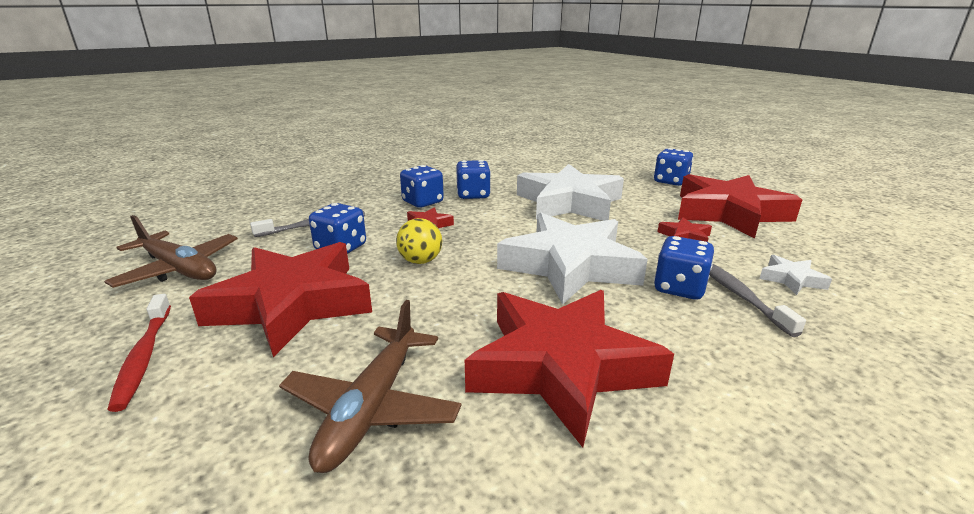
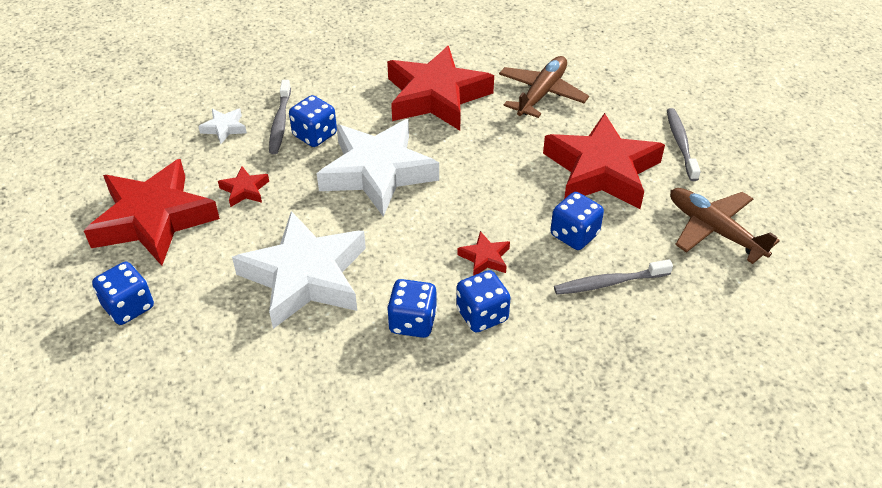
camera: 165 degrees left, 20 degrees up
red toothbrush [107,294,171,412] -> grey toothbrush [667,108,701,181]
yellow ball [396,218,442,264] -> none

